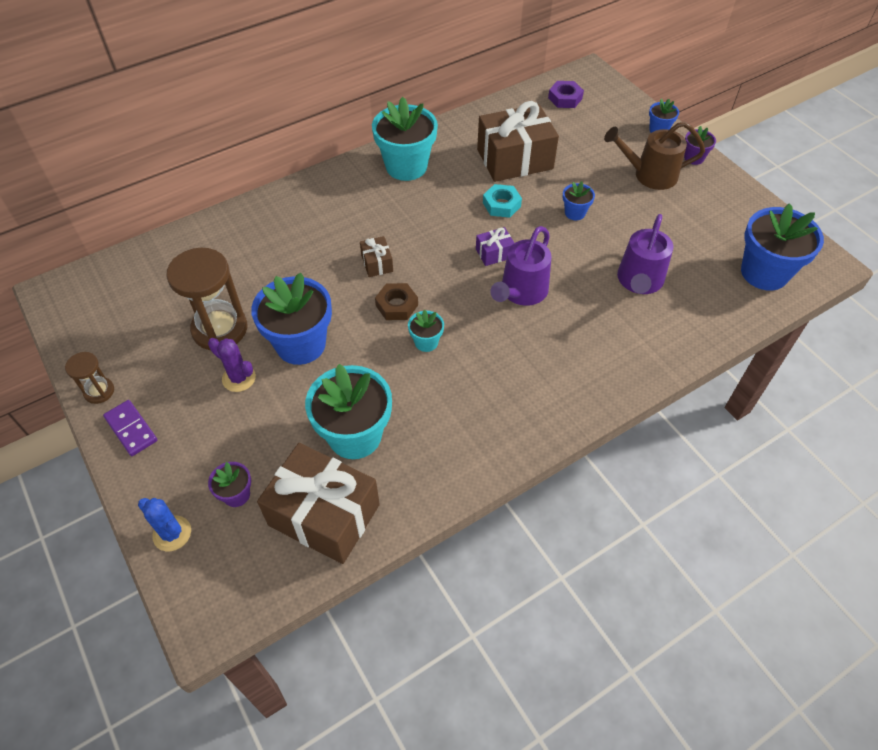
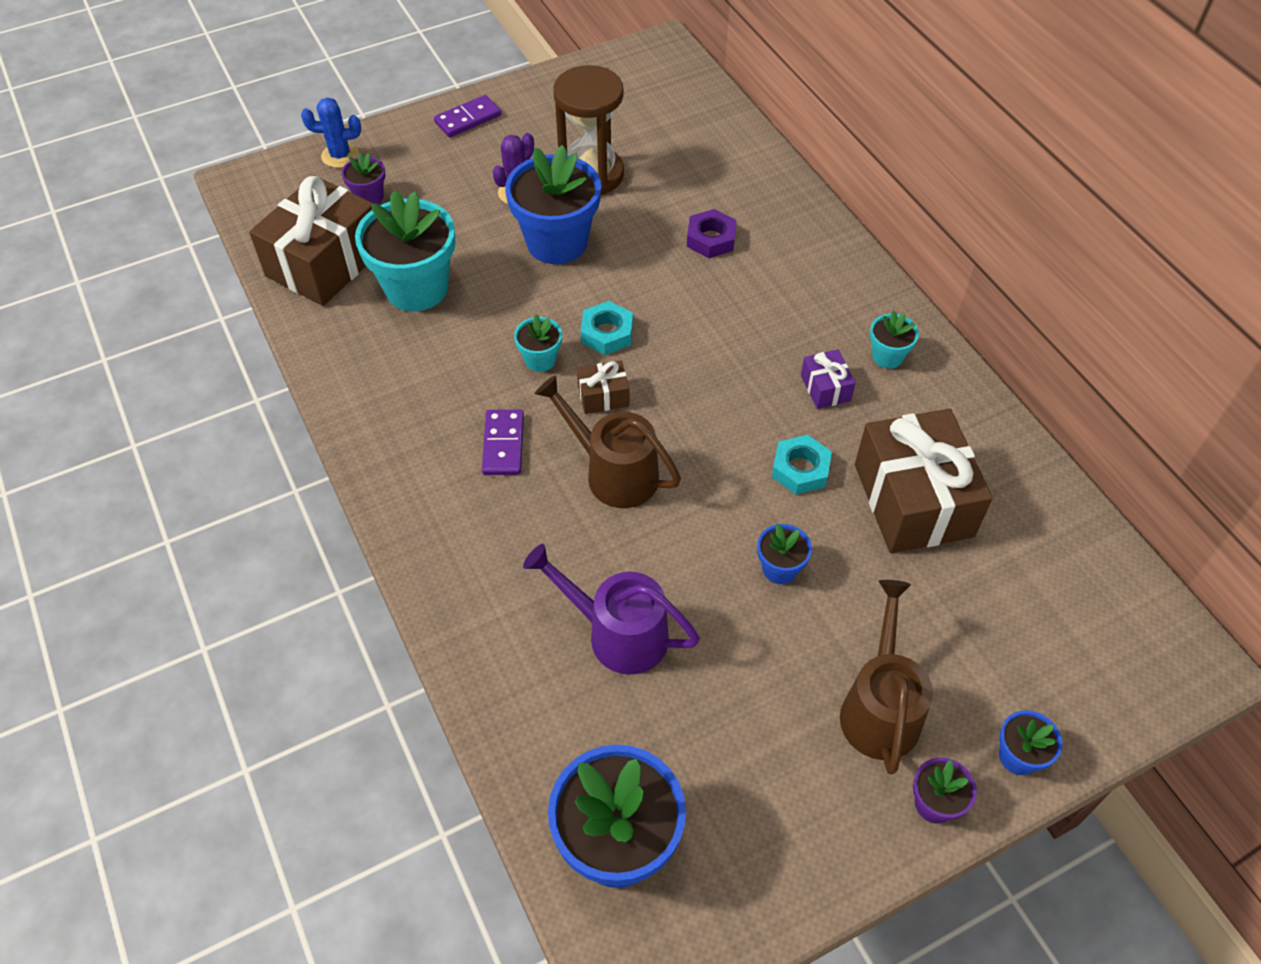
camera: 95 degrees right, 0 degrees up
brown hourglass [65,352,114,404] -> none
blue cactus [138,498,191,551] -> blue cactus turned 45 degrees clockwise [301,98,361,168]
brown gift [360,236,393,277] -> brown gift moved to [577,360,629,414]
turquoise flower pot [372,97,438,181] -> turquoise flower pot [870,311,919,368], size x0.48
brown nut [375,283,418,320] -> turquoise nut [581,301,633,355]
purple gift [476,227,514,266] -> purple gift moved to [801,349,856,409]
purple watering can [490,226,552,306] -> brown watering can [535,375,681,508]
purple nut [548,81,584,108] -> purple nut moved to [687,209,737,258]
none -> purple domino [482,410,524,475]

